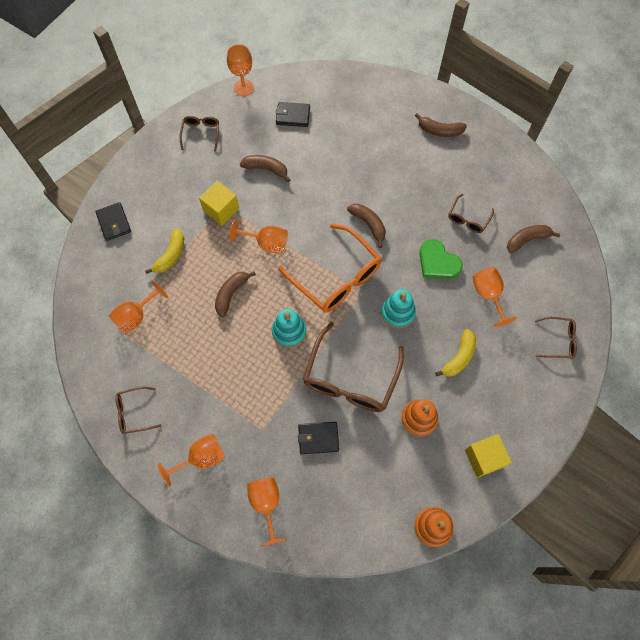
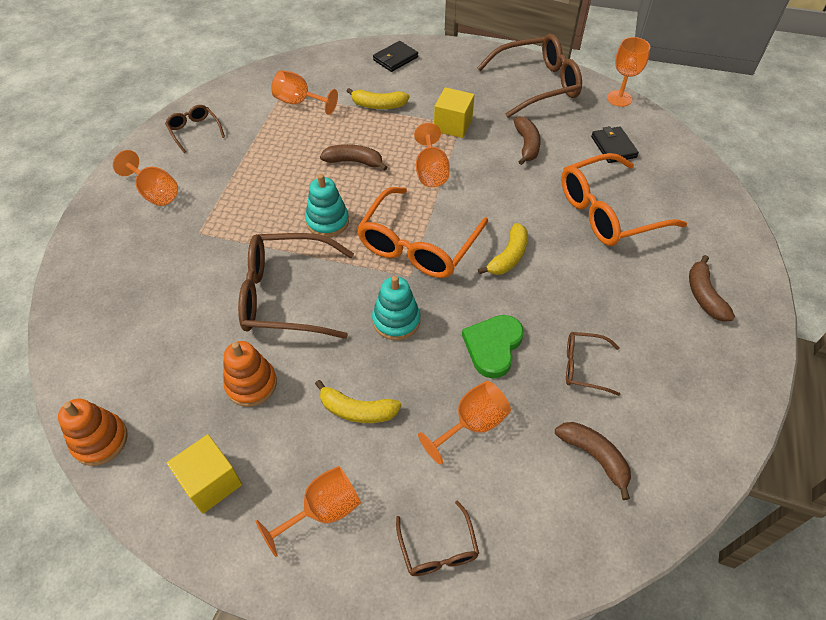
camera: 70 degrees right, 15 degrees down
brown glasses [180,116,219,152] -> brown glasses [477,34,582,118], size x2.01
orange goblet [247,477,287,547] -> orange goblet moved to [255,466,361,557]
black wallet [298,422,339,454] -> none
brown banana [347,204,386,248] -> yellow banana [478,223,528,275]
none -> orange glasses [561,153,687,246]

